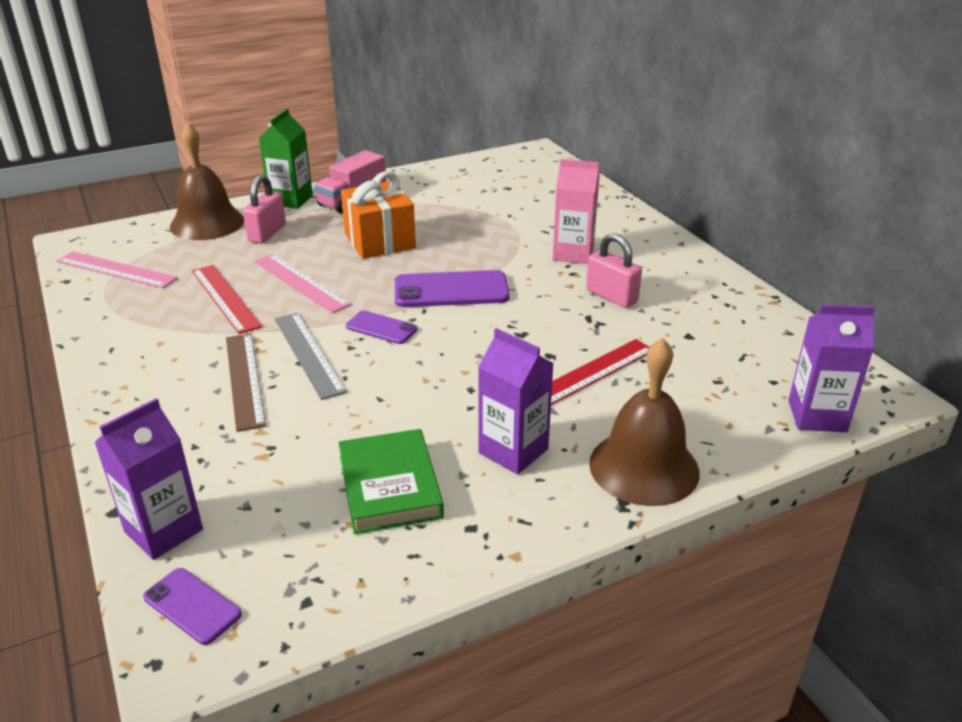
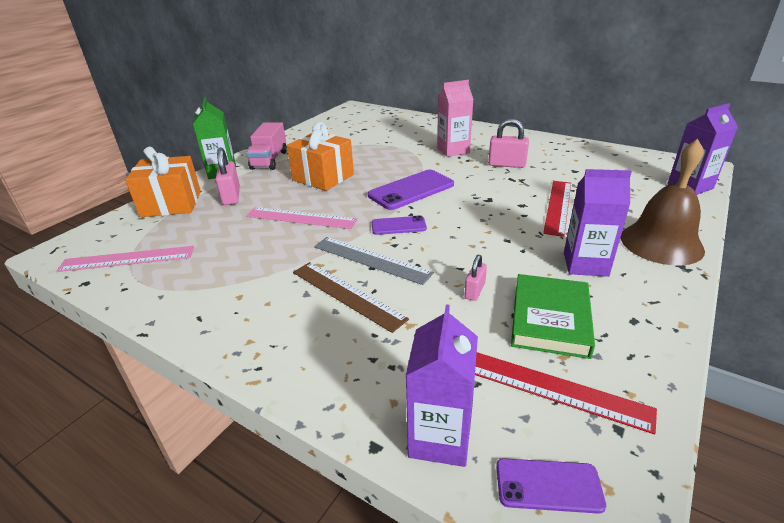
camera: 30 degrees left, 0 degrees up
brown bell [170,123,244,240] -> orange gift [125,147,201,217]
red ruler [192,265,262,334] -> red ruler moved to [475,352,657,434]
green book [339,429,444,534] -> green book turned 60 degrees clockwise [511,274,595,359]
none -> pink padlock [464,255,487,301]

